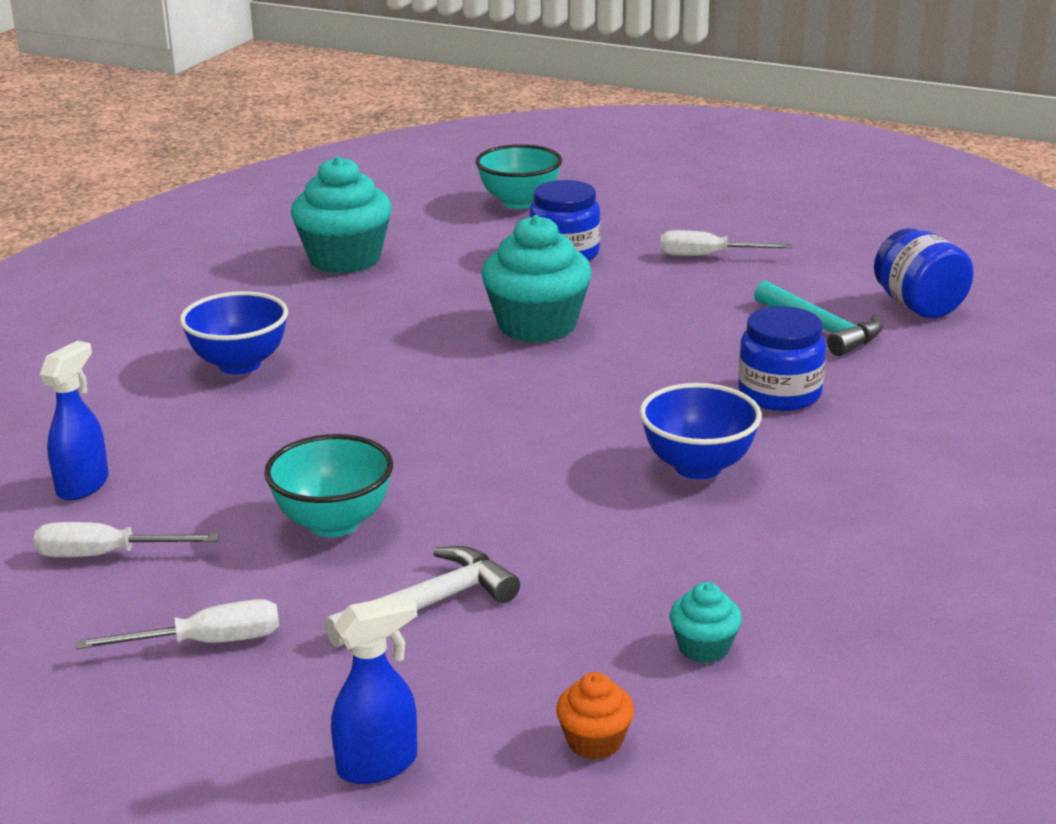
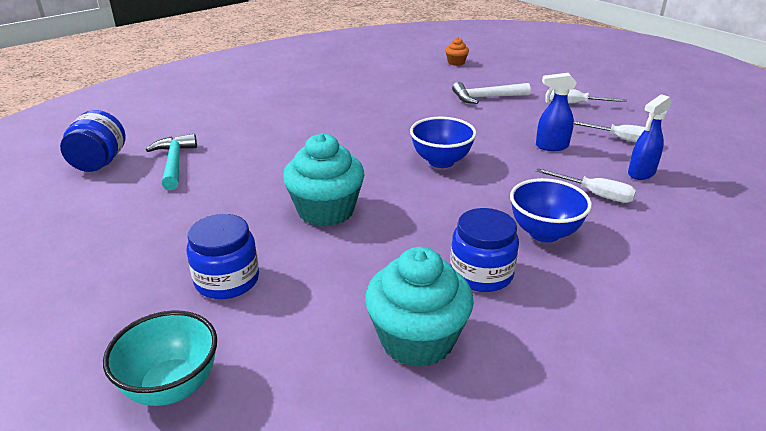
camera: 155 degrees left, 5 degrees up
turquoise bowl [264,434,393,537] -> none
blue spray bottle [331,594,417,784] -> blue spray bottle moved to [536,73,577,151]
blue bowl [639,383,762,480] -> blue bowl moved to [410,117,476,168]
white screwdriver [660,230,792,256] -> white screwdriver moved to [536,168,636,203]
turquoise cupcake [670,582,742,663] -> none
blue jar [738,306,826,411] -> blue jar moved to [450,208,519,292]

